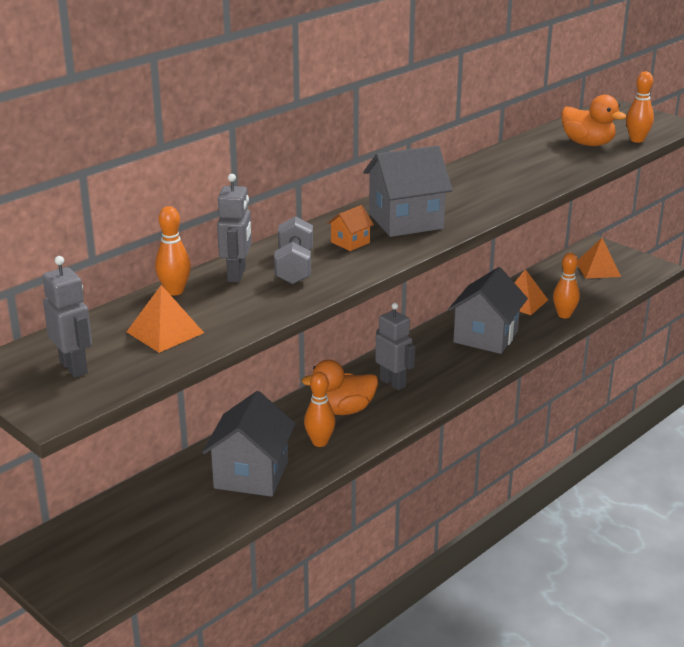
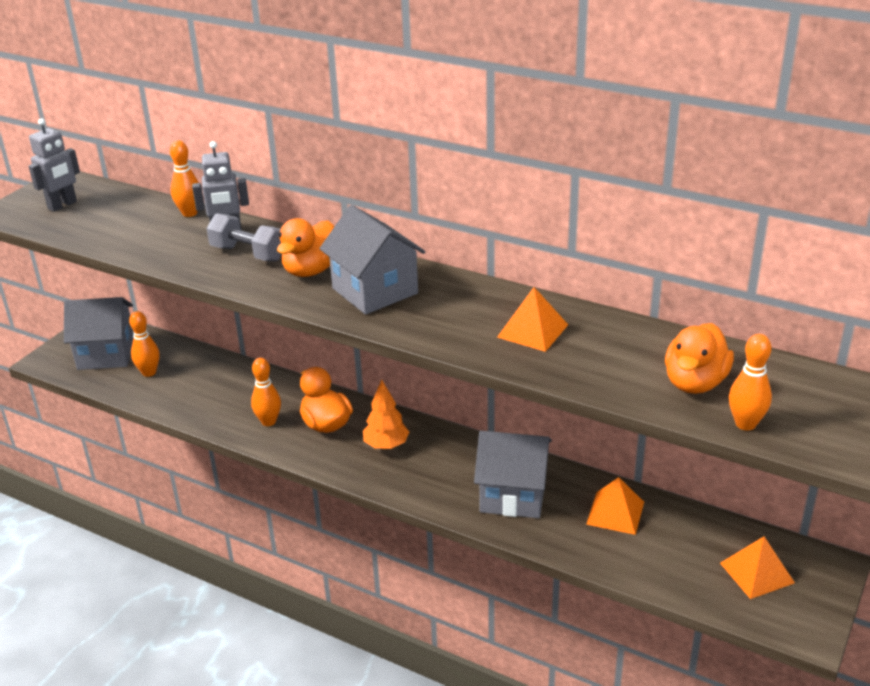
camera: 75 degrees right, 5 degrees up
orange pyramid [127,285,204,353] -> orange pyramid moved to [497,287,568,352]
grey house [202,391,296,497] -> grey house moved to [64,297,134,370]
grey dumbbell [274,216,313,284] -> grey dumbbell turned 45 degrees clockwise [206,213,282,262]
orange house [327,205,374,251] -> orange duck [277,218,334,277]
grey robot [375,303,415,391] -> orange tree [363,380,409,449]
orange bowling pin [553,253,580,318] -> orange bowling pin moved to [129,311,160,377]

